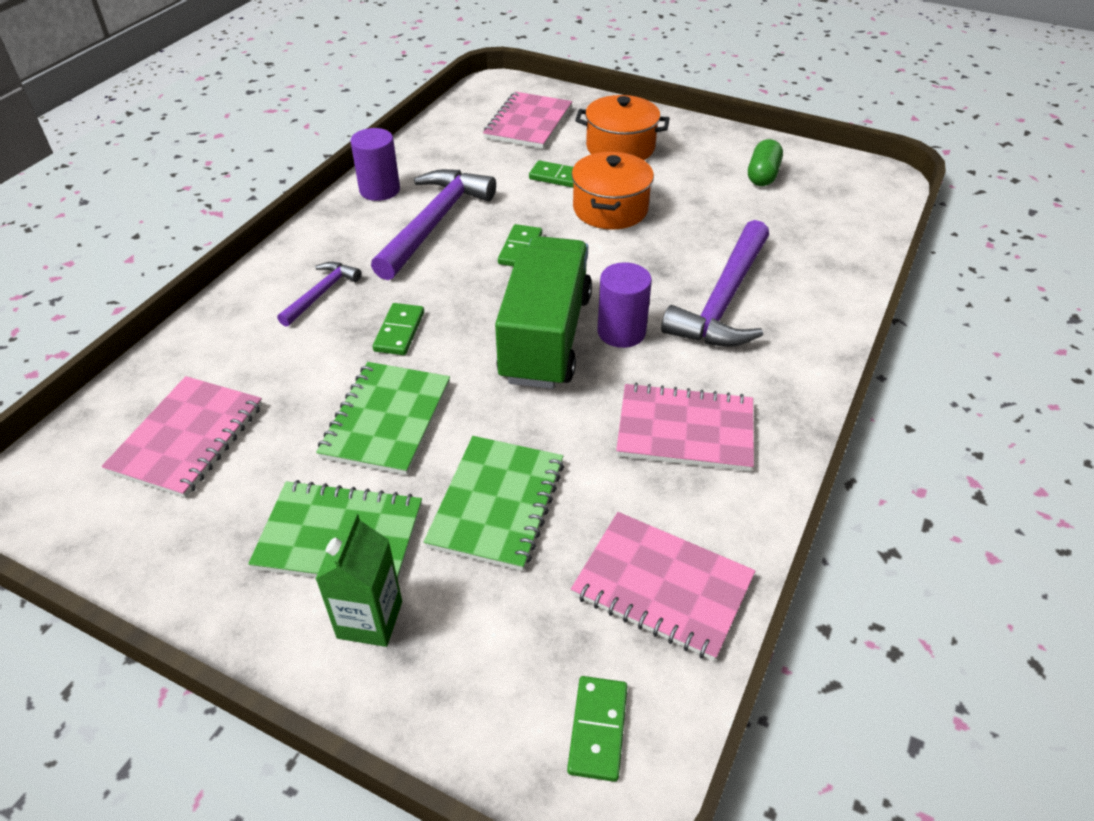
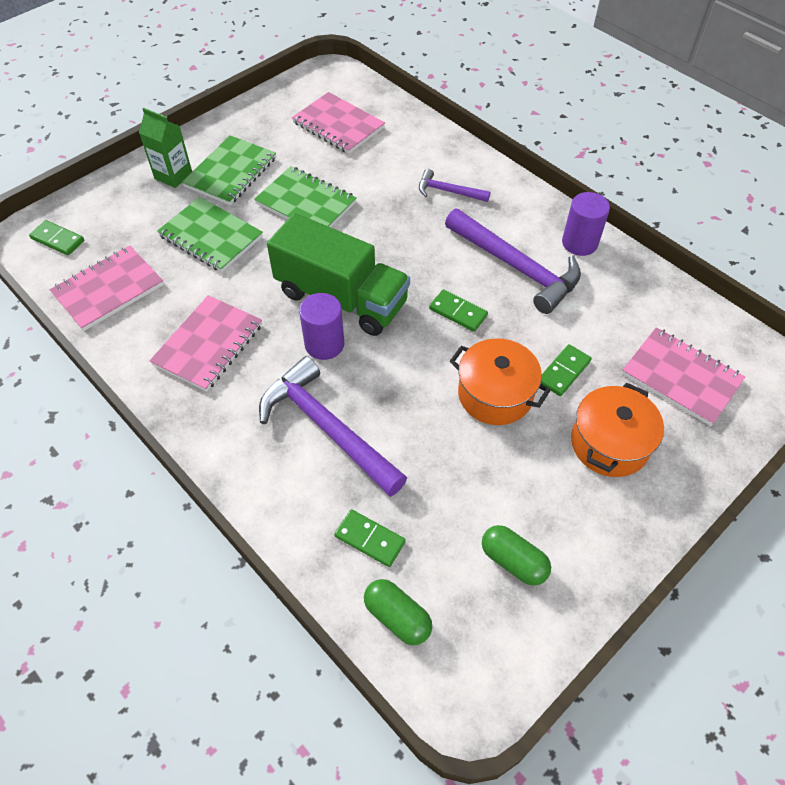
camera: 110 degrees right, 10 degrees up
purple hammer [277,262,361,327] -> purple hammer turned 150 degrees clockwise [419,169,490,202]
green domino [373,303,424,355] -> green domino moved to [334,509,406,567]
none -> green capsule [364,579,432,645]

